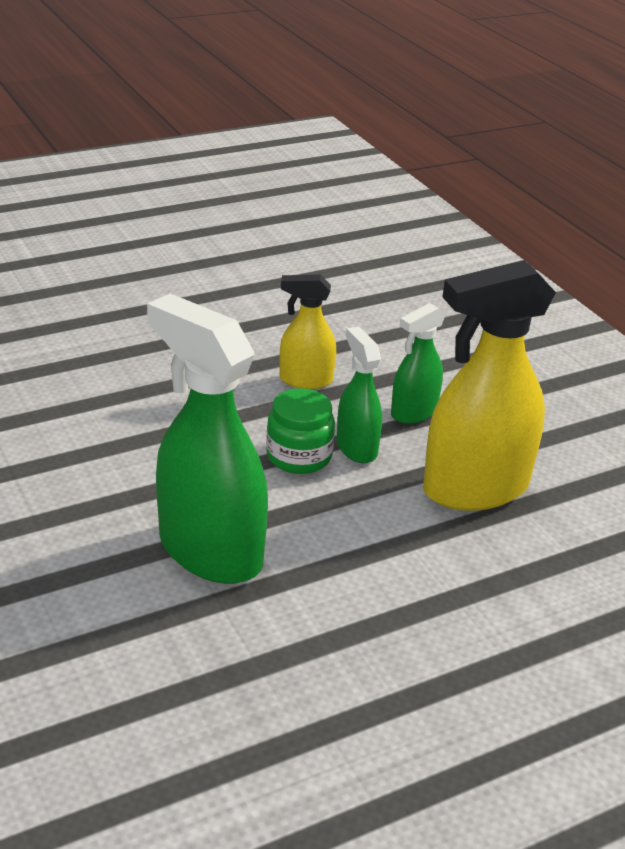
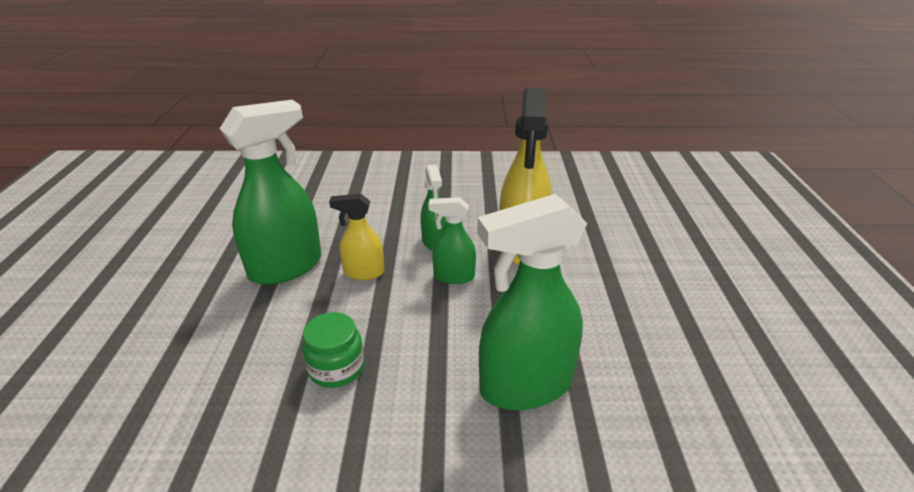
camera: 60 degrees left, 0 degrees up
green jar [266,388,335,474] -> green jar moved to [302,312,364,388]
yellow spray bottle [280,274,336,389] -> yellow spray bottle turned 60 degrees clockwise [329,194,384,280]
none -> green spray bottle [219,100,321,285]

